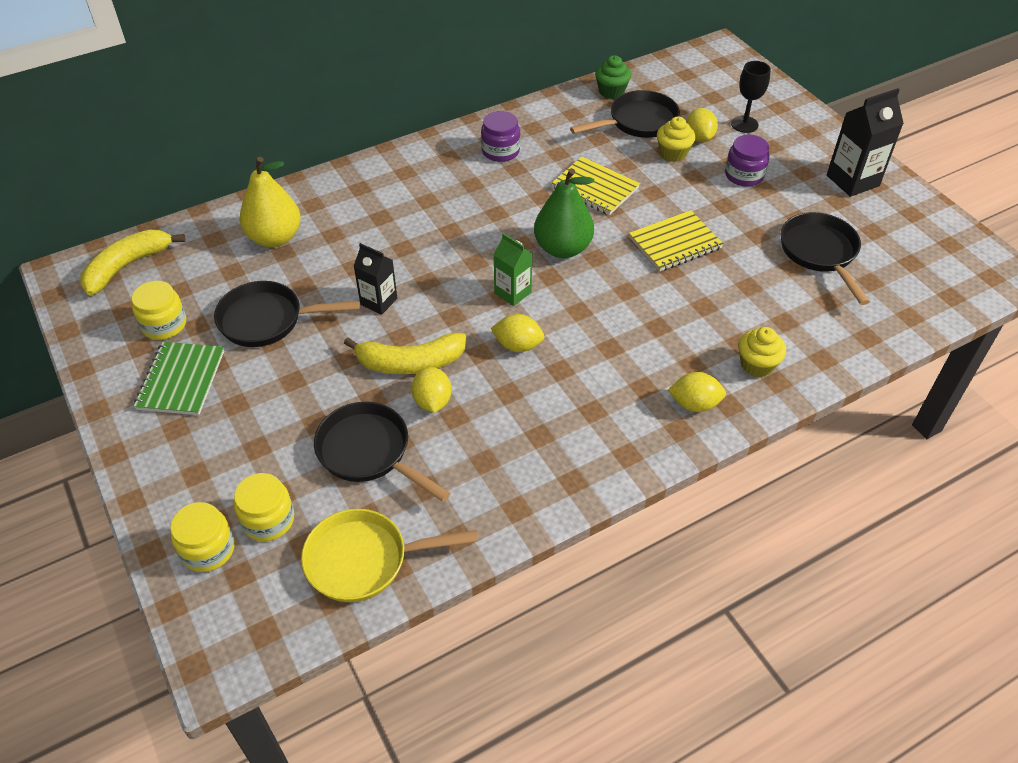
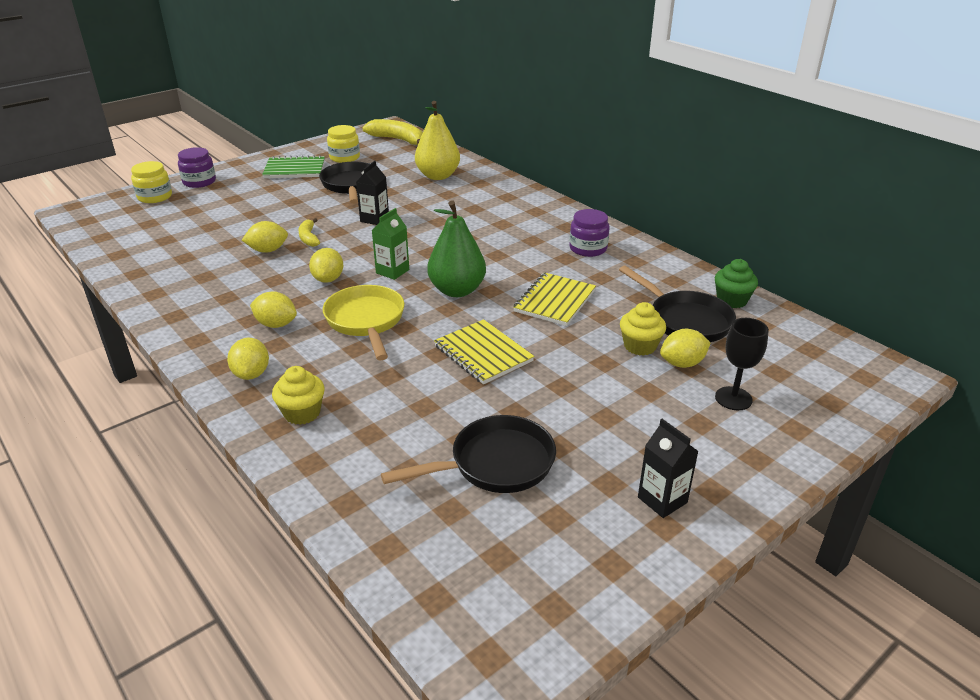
camera: 80 degrees right, 15 degrees down
yellow jar [234,473,294,542] -> none
yellow pan [301,509,478,602] -> yellow pan moved to [323,285,405,361]
black pan [314,402,450,502] -> none
yellow banana [344,333,466,374] -> yellow banana [298,218,320,247], size x0.56
purple jar [725,135,769,187] -> purple jar moved to [178,147,216,188]
black carton [827,88,904,197] -> black carton [638,419,699,518], size x0.64
none -> yellow lemon [250,291,297,328]

